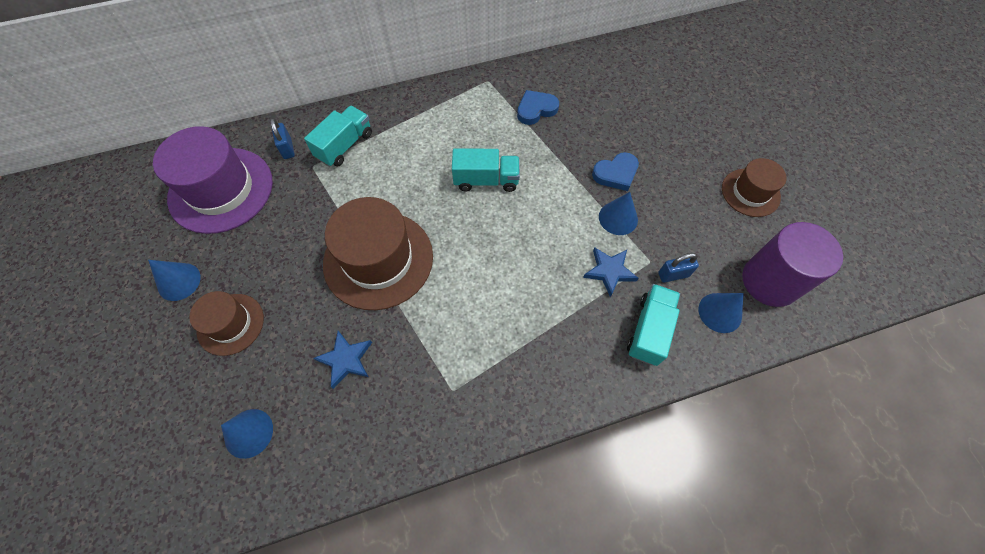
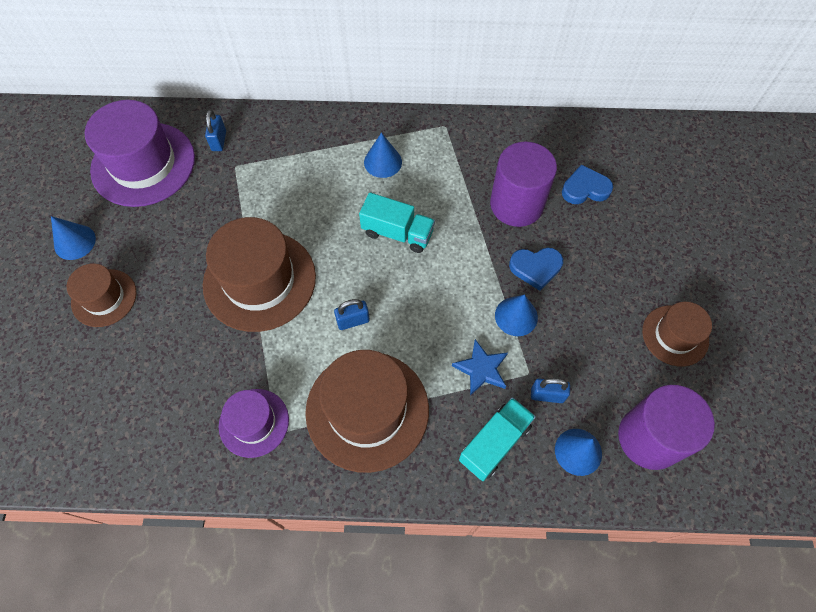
camera: 20 degrees right, 0 degrees up
blue cone [221,409,273,459] -> blue cone moved to [364,132,402,178]
turquoise truck [304,106,372,167] -> none
blue star [314,331,372,389] -> none
blue heart [517,90,559,125] -> blue heart moved to [562,165,613,204]
none -> purple hat [219,389,289,458]
none -> brown hat [305,350,429,473]
none -> blue padlock [334,299,370,330]
none -> purple cylinder [490,142,557,227]

